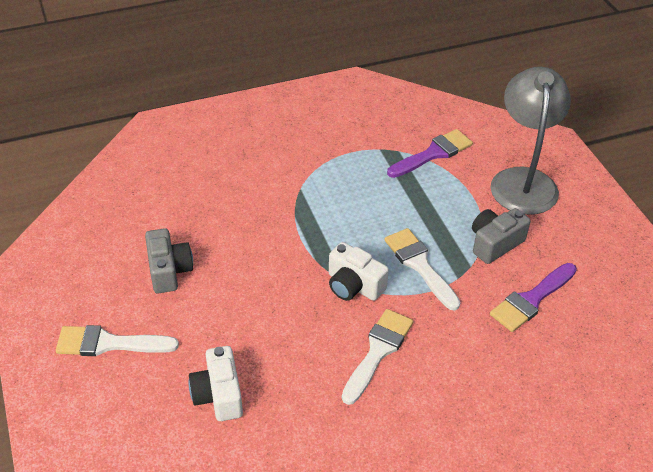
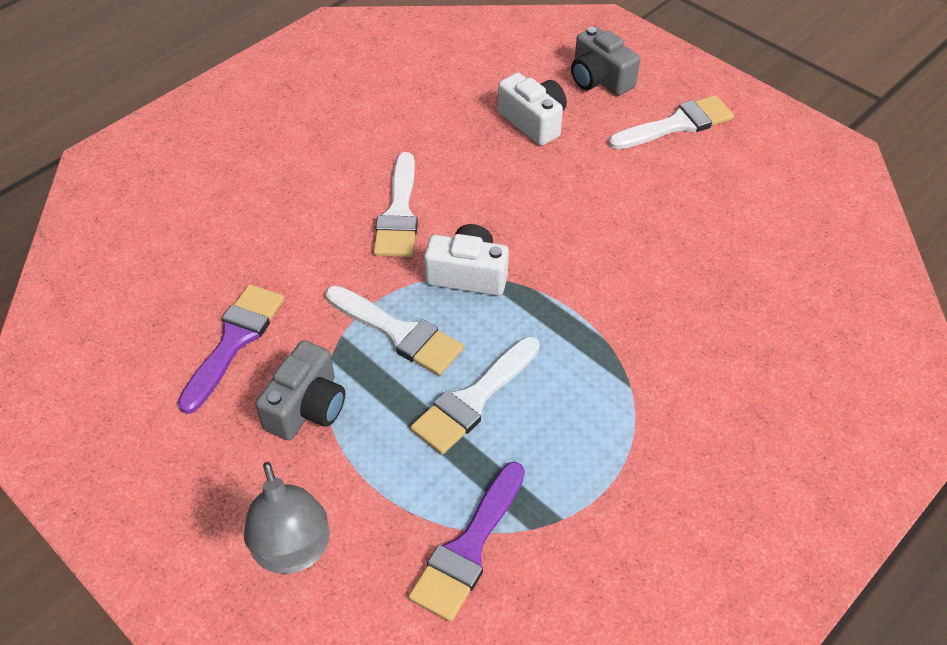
camera: 155 degrees right, 5 degrees up
grey camera [145,228,193,294] -> grey camera moved to [571,26,640,96]
grey lamp [490,67,571,215] -> grey lamp [244,462,330,574], size x0.66
none -> white brush [410,337,540,454]

